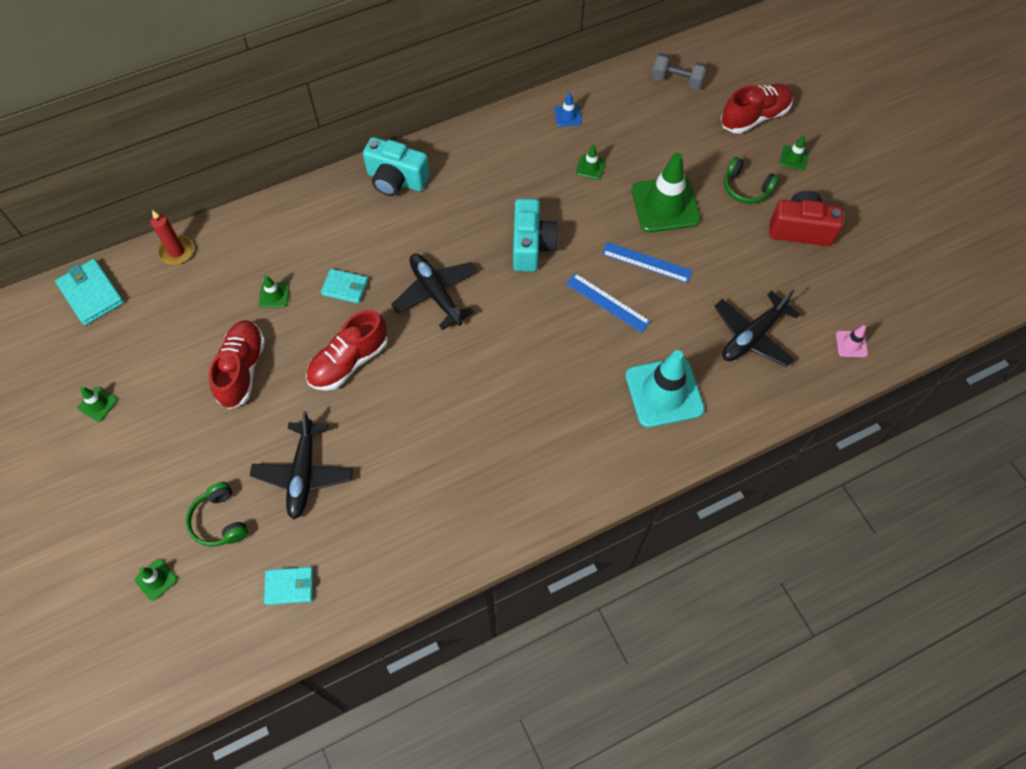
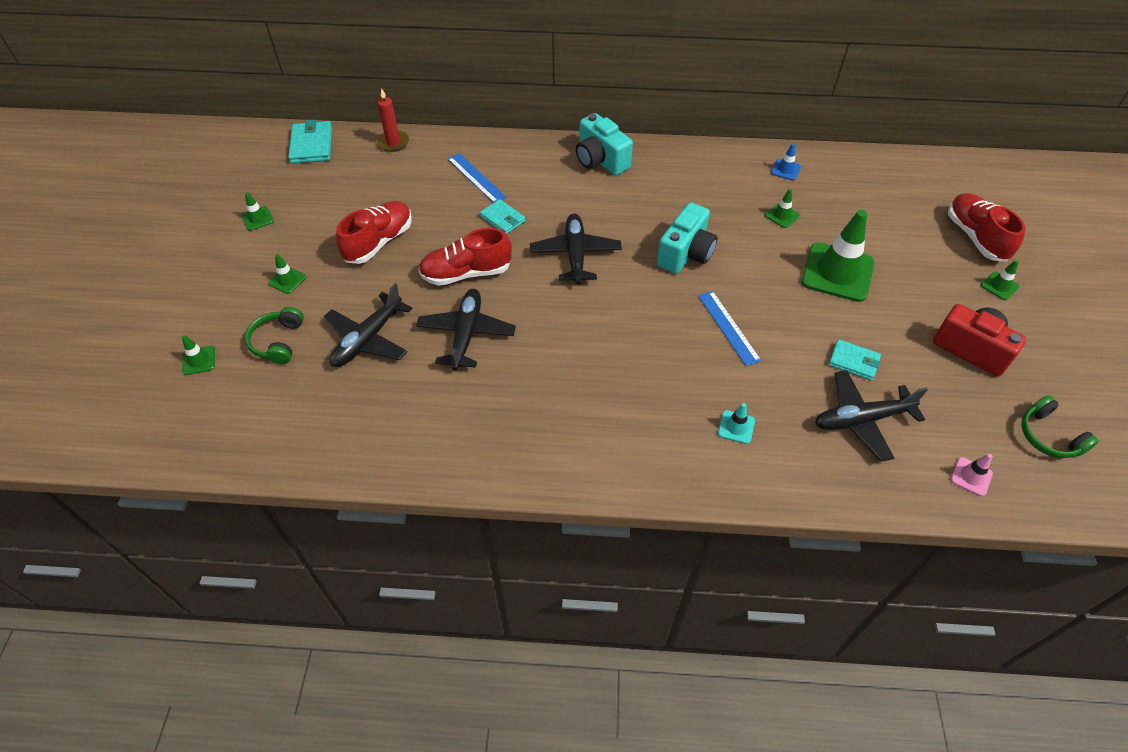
camera: 30 degrees right, 10 degrees down
green traffic cone [259,275,289,308] -> green traffic cone moved to [268,254,306,294]
turquoise wallet [264,567,313,605] -> turquoise wallet moved to [829,339,881,380]
blue ruler [602,242,693,283] -> blue ruler moved to [448,153,507,203]
turquoise traffic cone [625,350,705,428] -> turquoise traffic cone [718,403,755,444], size x0.44
grey dumbbell [652,53,707,90] -> none
red shoe [721,84,793,134] -> red shoe turned 105 degrees counterclockwise [948,193,1026,262]
green headphones [724,157,780,204] -> green headphones moved to [1021,395,1099,458]
none -> black plane [416,289,516,370]

